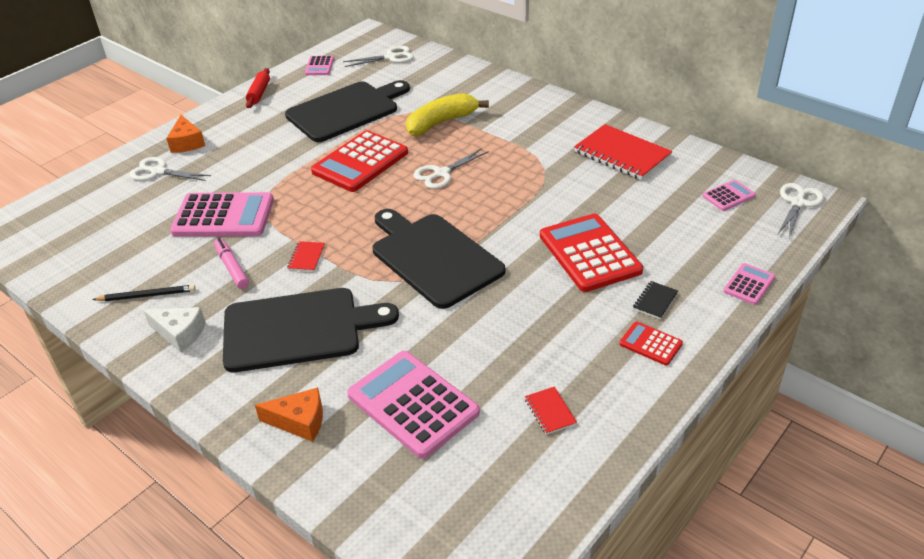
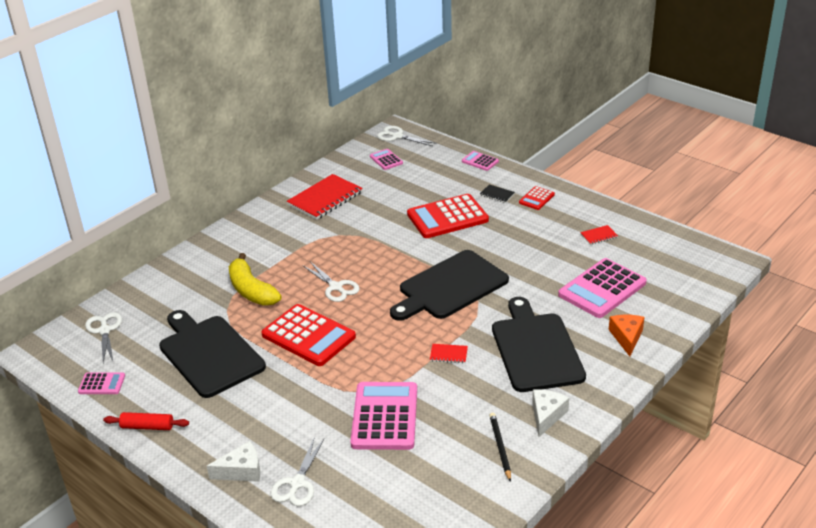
camera: 90 degrees left, 5 degrees down
orange cheese [166,115,205,153] -> white cheese [207,441,260,482]
pink marker [214,238,249,289] -> none

